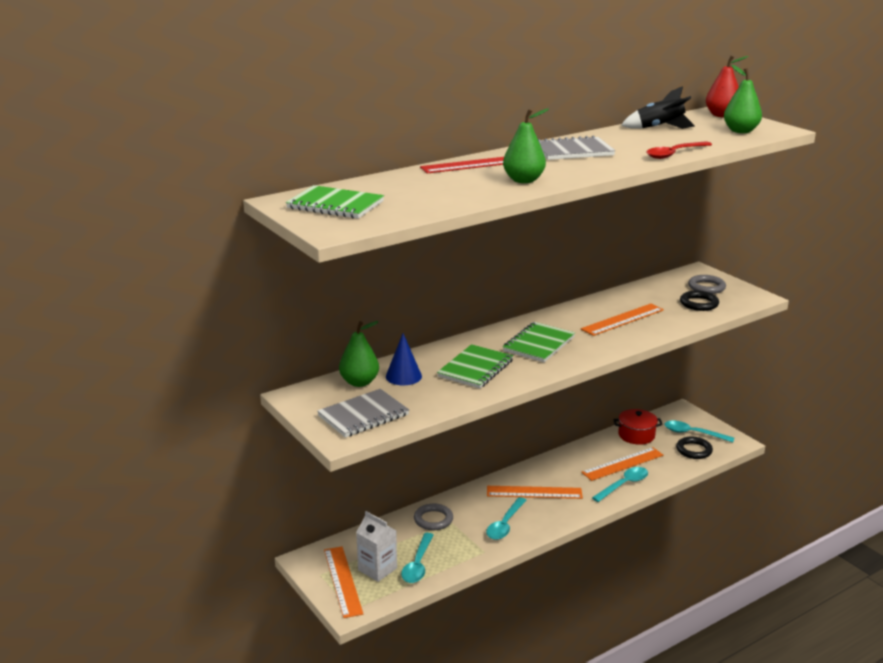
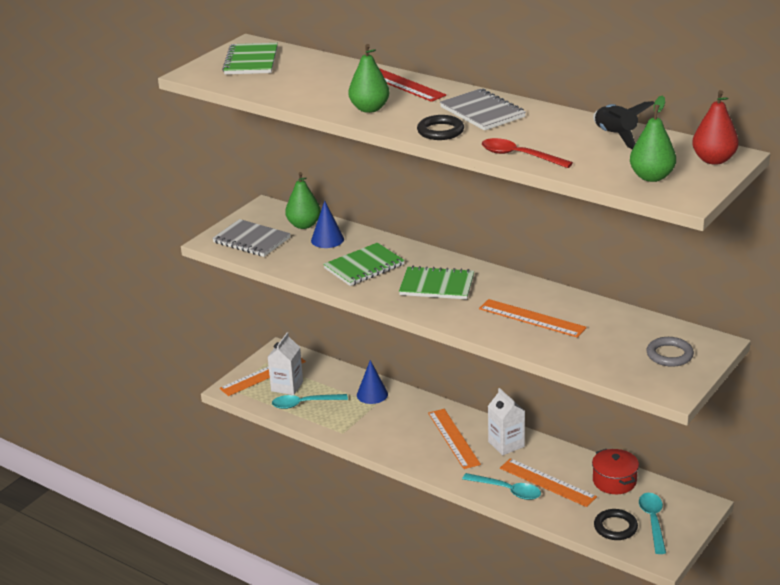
camera: 70 degrees right, 5 degrees up
grey ring [414,503,453,530] -> blue cone [357,360,388,404]
green notebook [437,344,513,388] -> green notebook turned 45 degrees counterclockwise [323,243,405,286]
turquoise spoon [486,497,527,540] -> none
black ring [680,291,719,311] -> black ring moved to [417,115,464,140]
none -> white carton [488,388,525,455]

